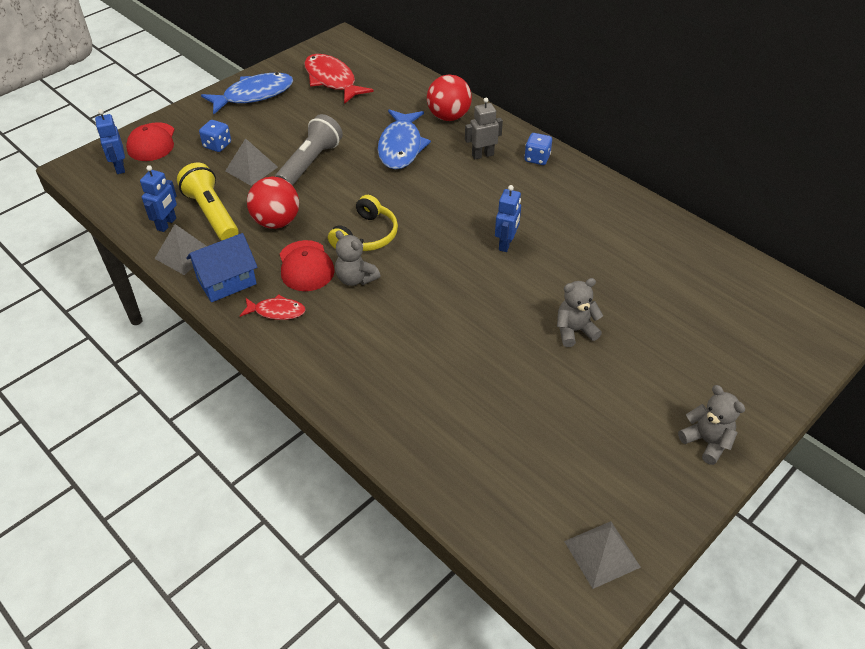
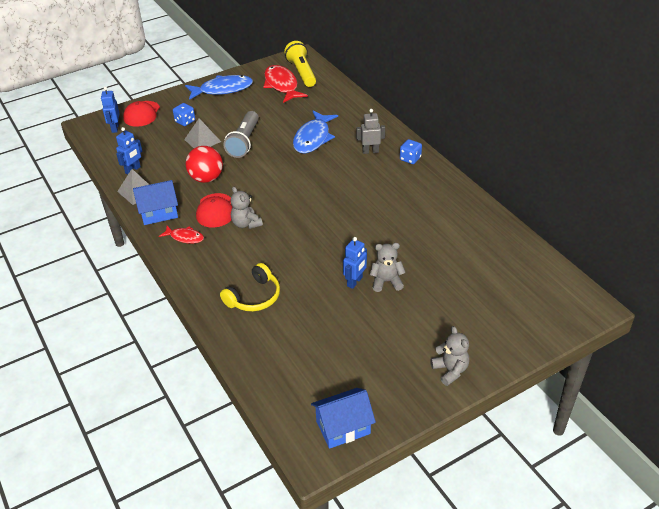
camera: 15 degrees right, 5 degrees down
yellow flashlight [177,162,239,241] -> yellow flashlight moved to [284,41,316,87]
grey flashlight [275,114,343,186] -> grey flashlight turned 150 degrees clockwise [223,111,259,158]
yellow headphones [328,195,398,251] -> yellow headphones moved to [220,263,280,311]
red ball [427,74,472,121] -> none
blue robot [495,185,521,252] -> blue robot moved to [343,237,367,289]
grey pyramid [564,521,641,589] -> blue house [311,388,376,449]

